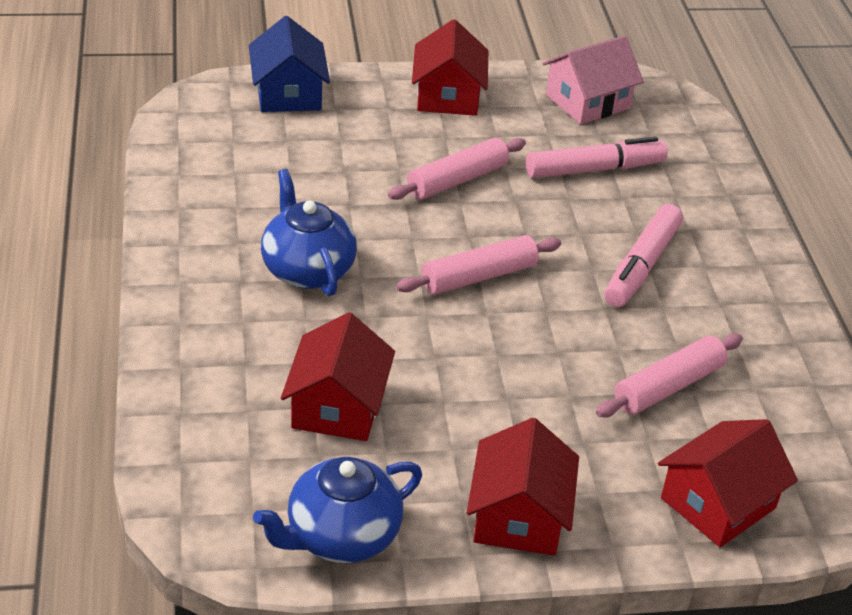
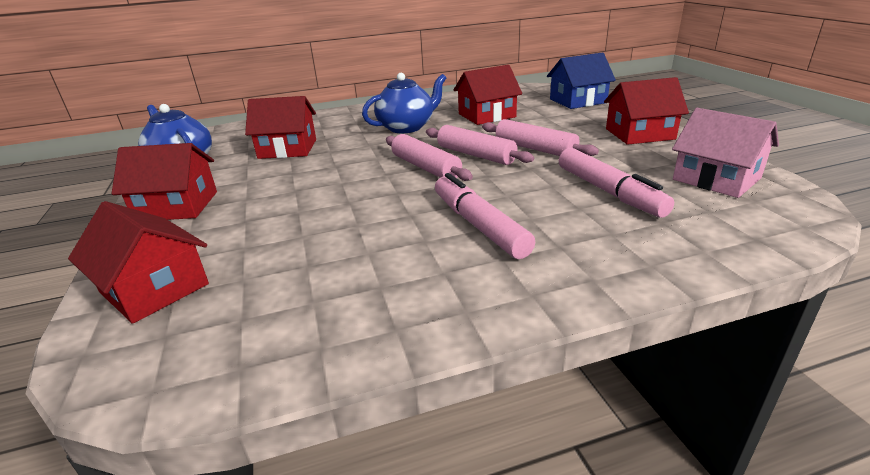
camera: 85 degrees right, 10 degrees down
pink rolling pin [596,334,743,417] -> pink rolling pin moved to [426,125,534,165]
pink marker [604,204,683,307] -> pink marker turned 45 degrees clockwise [435,173,535,259]
none -> red house [454,65,522,125]

